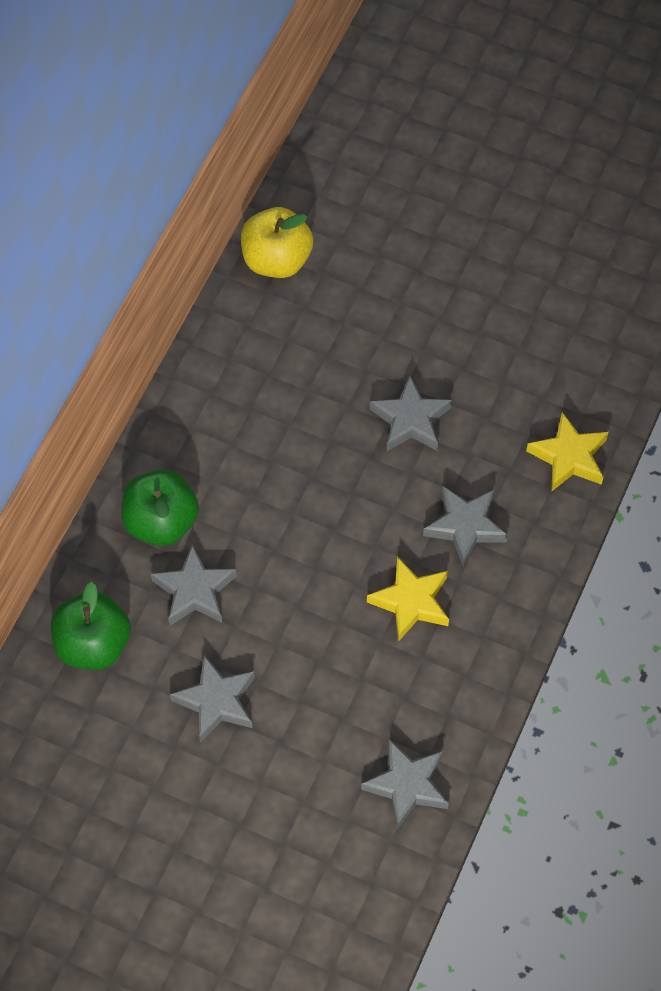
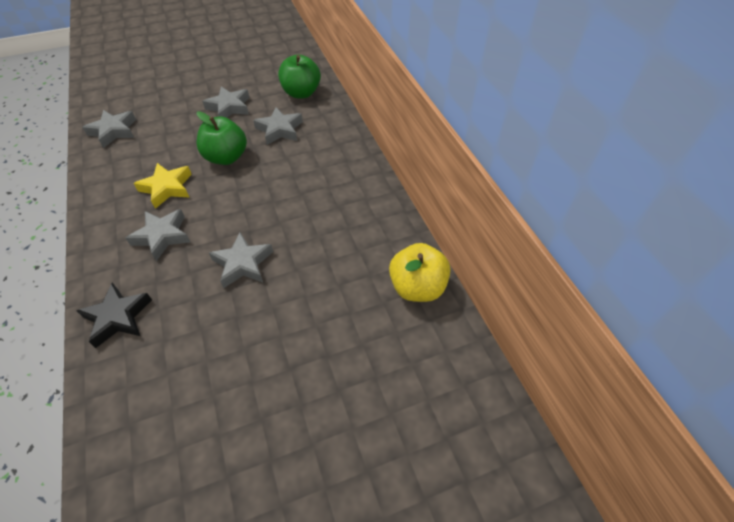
camera: 135 degrees right, 10 degrees down
green apple [121,470,199,546] -> green apple moved to [196,111,247,165]
yellow star [526,412,609,492] -> black star [77,283,152,348]

